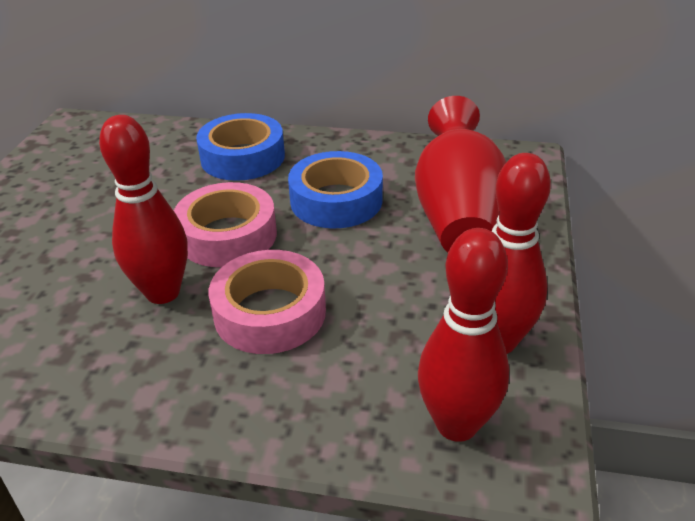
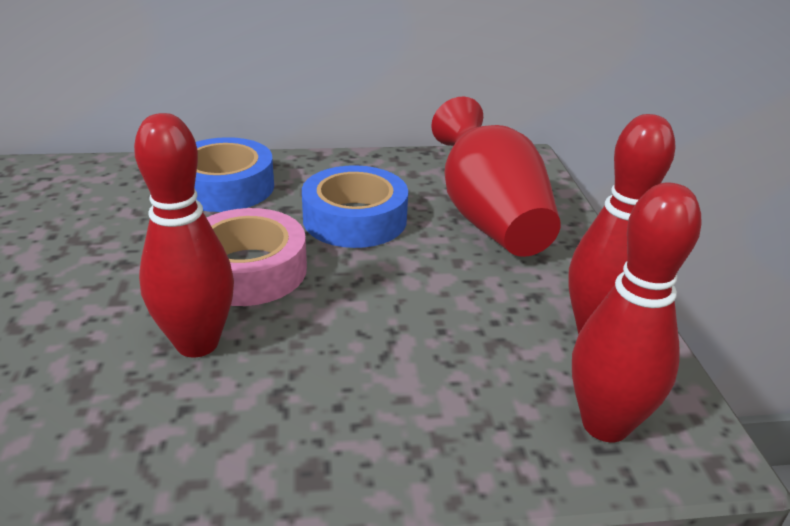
camera: 20 degrees left, 5 degrees down
pink tape [209,250,326,354] -> none

